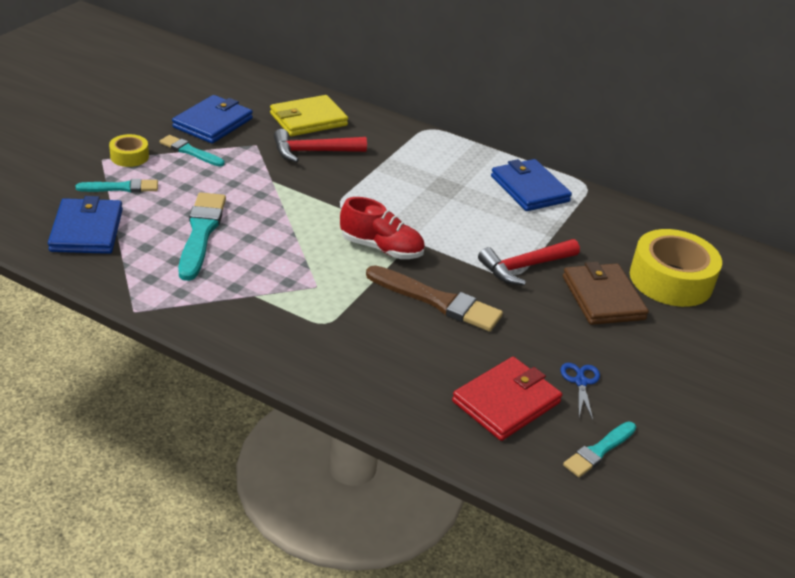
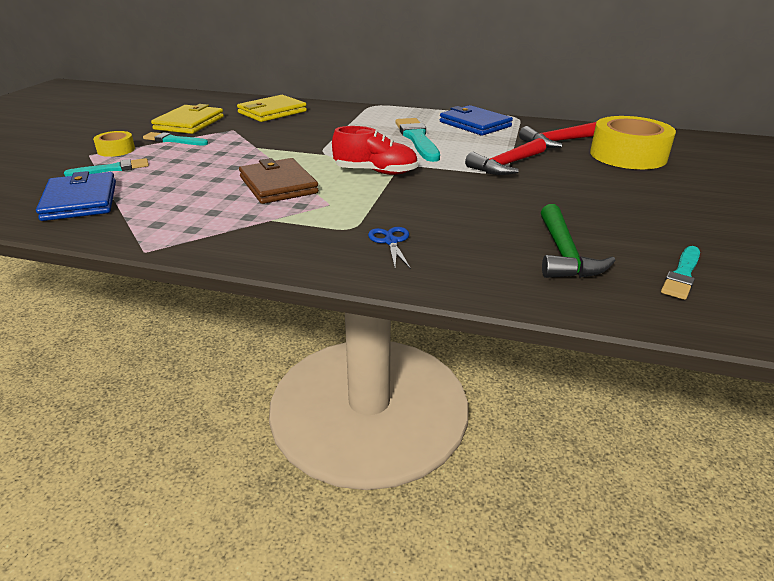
camera: 10 degrees left, 5 degrees down
blue wallet [172,95,253,144] -> yellow wallet [151,104,224,134]
turquoise brush [178,192,226,281] -> turquoise brush moved to [396,118,440,162]
red hammer [274,129,367,162] -> red hammer moved to [519,122,596,148]
brown brush [366,265,503,332] -> none
red wallet [452,357,562,441] -> green hammer [541,204,616,278]
blue scissors [561,363,600,420] -> blue scissors moved to [368,227,411,269]
brown wallet [563,262,649,325] -> brown wallet moved to [239,158,319,204]

